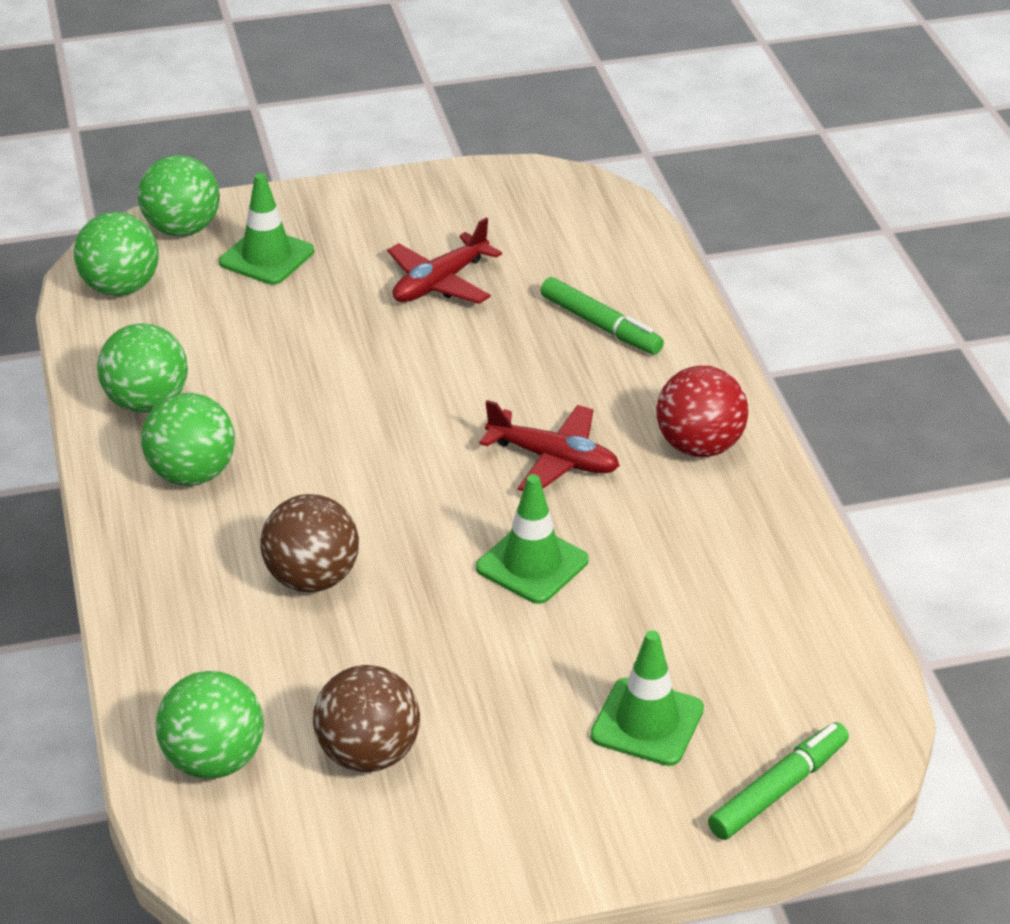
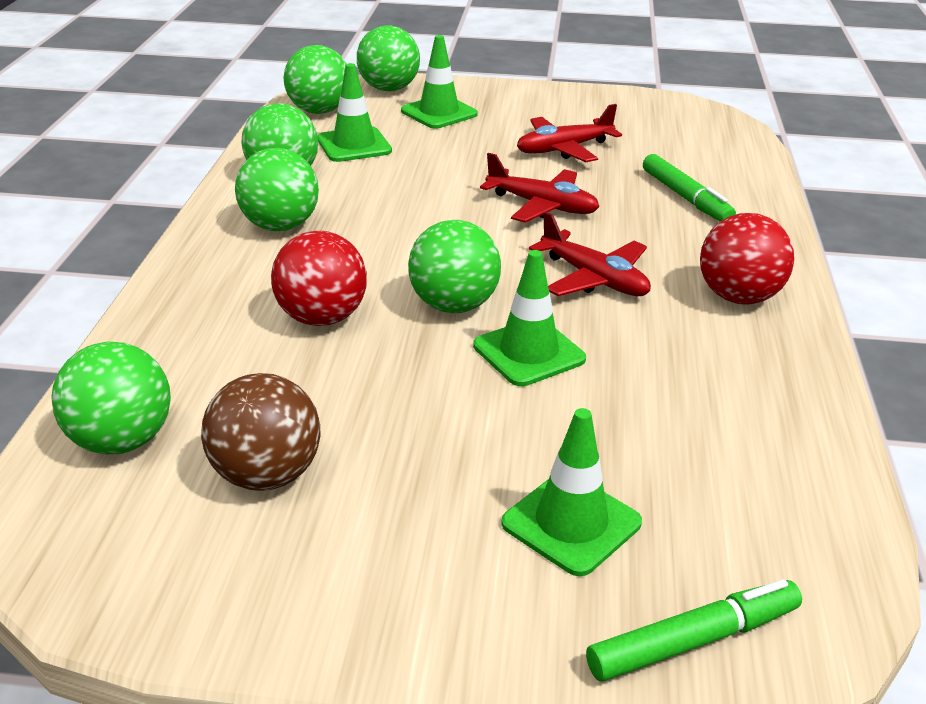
camera: 20 degrees right, 5 degrees down
brown ball [261,494,359,592] -> red ball [271,231,367,326]
none -> green traffic cone [318,63,392,162]
none -> green ball [408,220,501,313]
none -> red plane [480,153,599,223]

